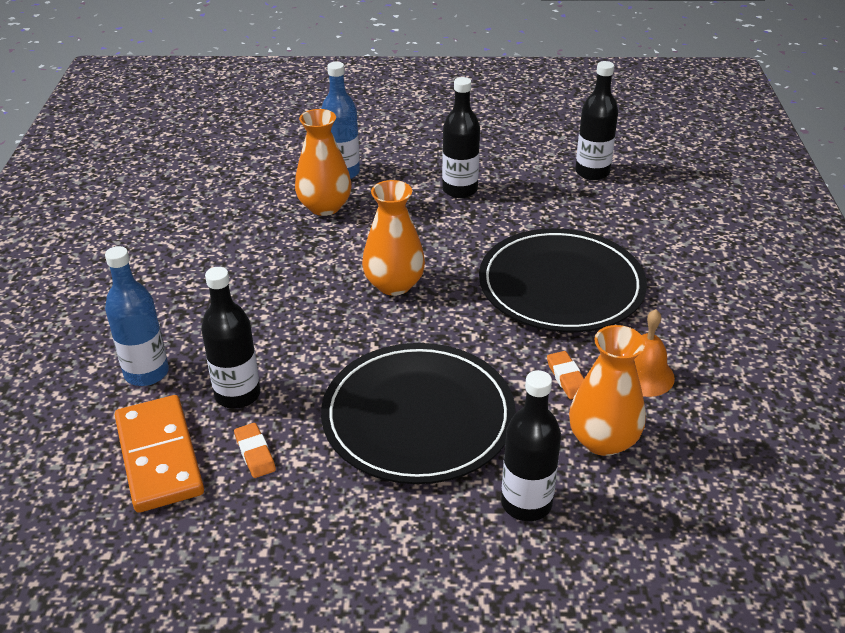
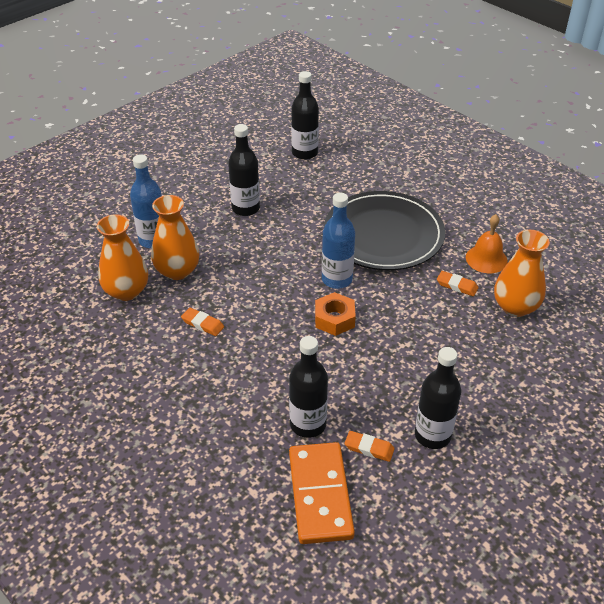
camera: 45 degrees left, 5 degrees up
blue bottle [105,246,169,386] -> blue bottle moved to [322,193,355,289]
orange domino [115,395,204,513] -> orange domino turned 60 degrees clockwise [289,442,355,544]
black plate [321,343,515,484] -> none
orange vase [362,180,425,296] -> orange vase moved to [97,214,148,301]
black bottle [501,370,561,521] -> black bottle moved to [415,347,461,449]
none -> orange eraser [181,308,224,336]
none -> orange nut [315,292,356,336]

